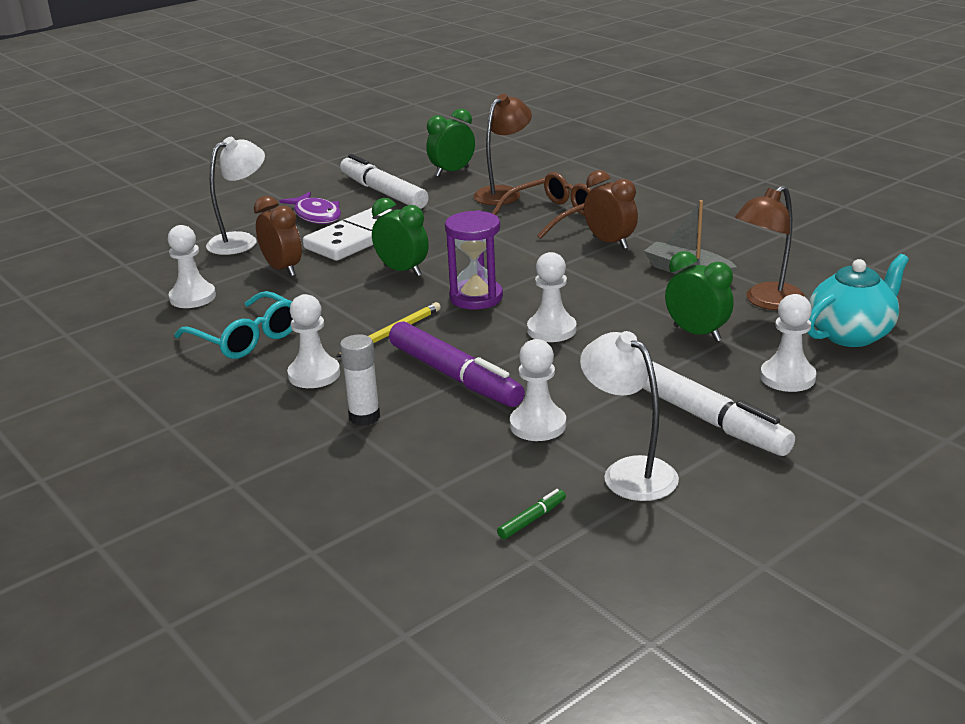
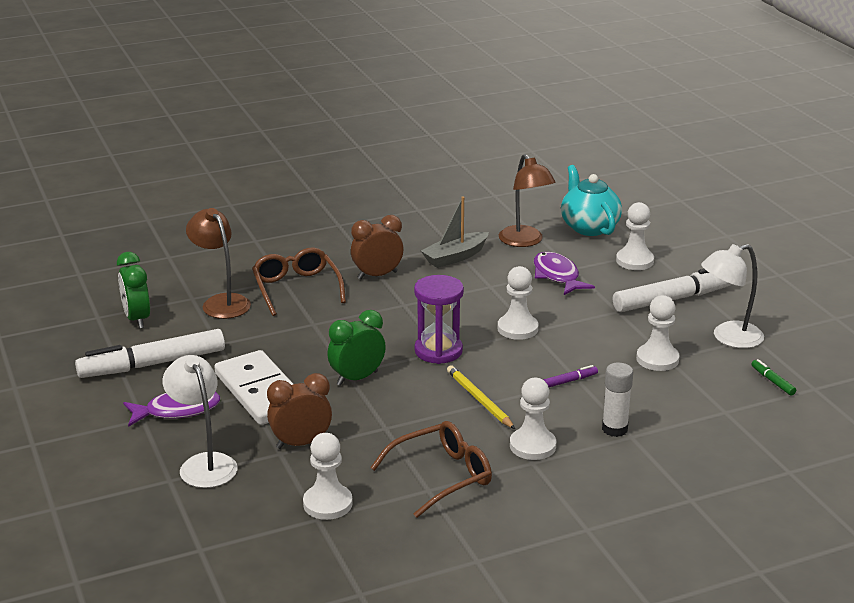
camera: 75 degrees left, 0 degrees up
turquoise glasses [174,291,293,359] -> brown glasses [370,421,492,518]
purple marker [389,321,525,407] -> purple marker [544,365,598,387], size x0.40
green clock [665,251,734,342] -> purple fish [534,252,595,295]

